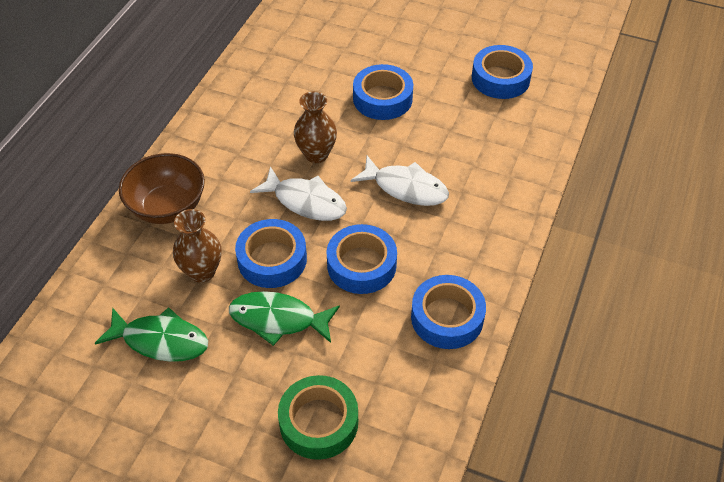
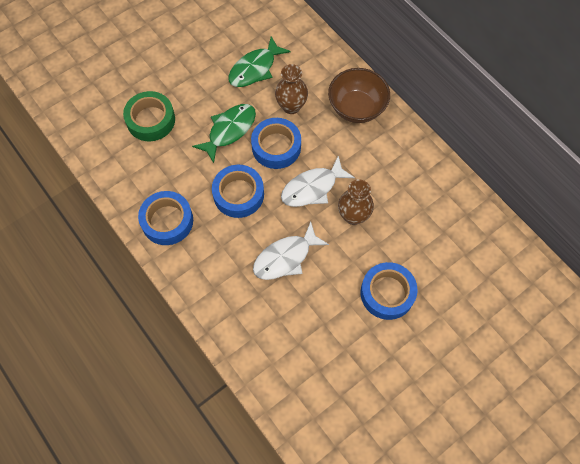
camera: 120 degrees right, 15 degrees up
blue tape [472,45,533,99] -> none

